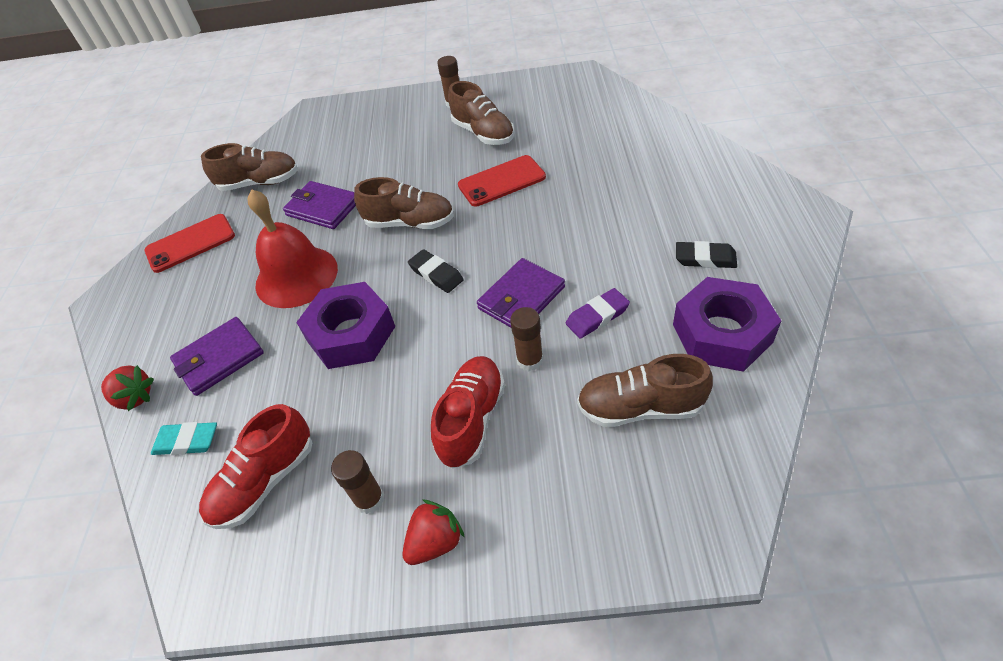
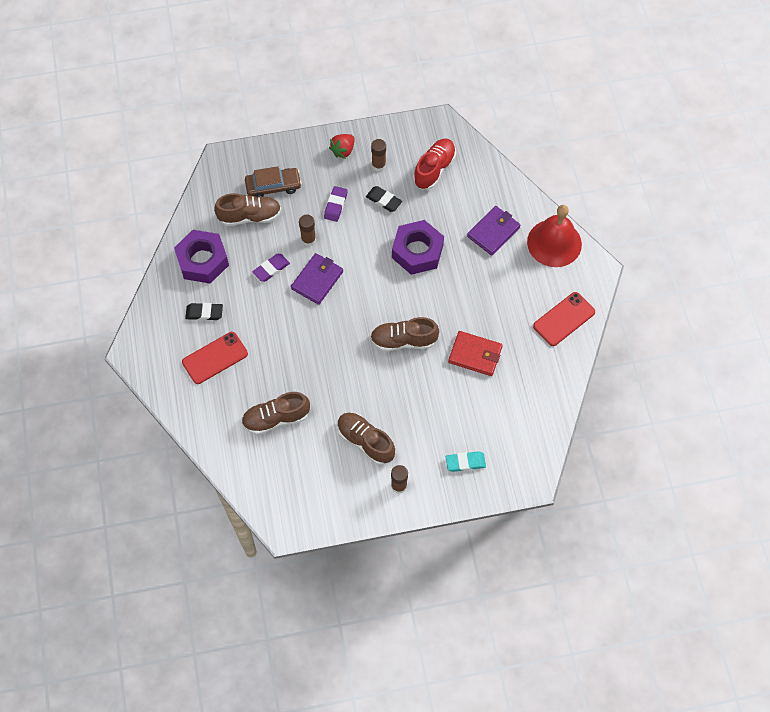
camera: 165 degrees right, 15 degrees up
red strawberry [101,365,154,411] -> none
turquoise eraser [151,422,217,455] -> turquoise eraser moved to [446,451,486,472]
brown shoe [201,143,298,191] -> brown shoe moved to [241,392,310,435]
red bell [247,189,338,308] -> red bell moved to [527,205,582,267]
purple wallet [283,181,356,229] -> red wallet [448,331,503,376]
black eraser [408,249,464,293] -> black eraser moved to [366,186,402,212]
red shoe [431,356,505,468] -> purple eraser [324,186,348,222]
red phone [458,155,546,207] -> red phone moved to [182,332,248,384]
none -> brown car [245,166,302,197]

